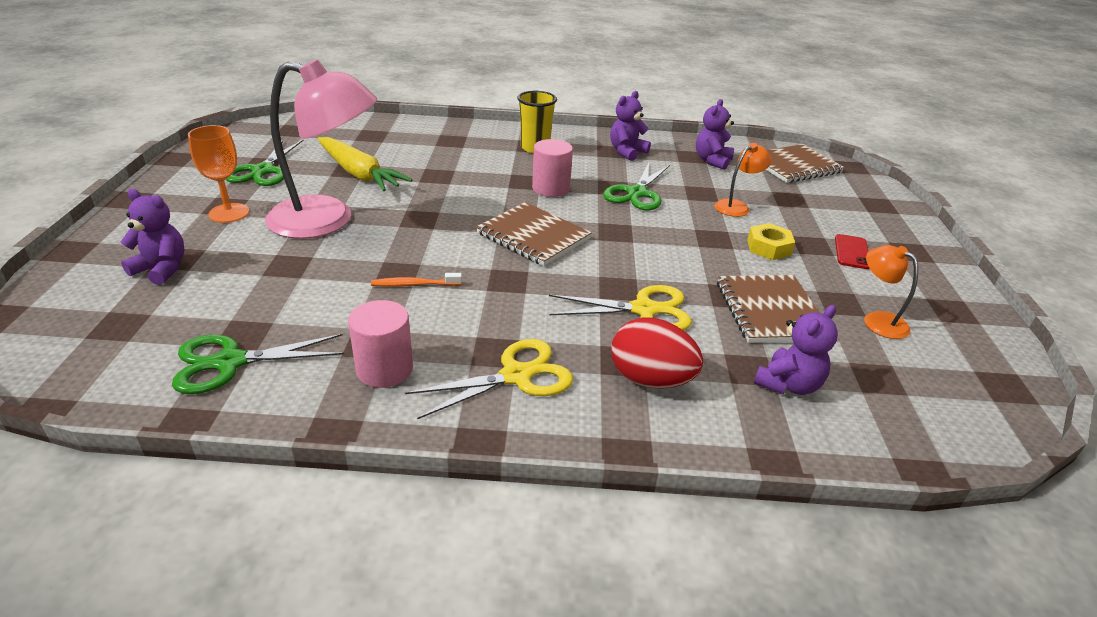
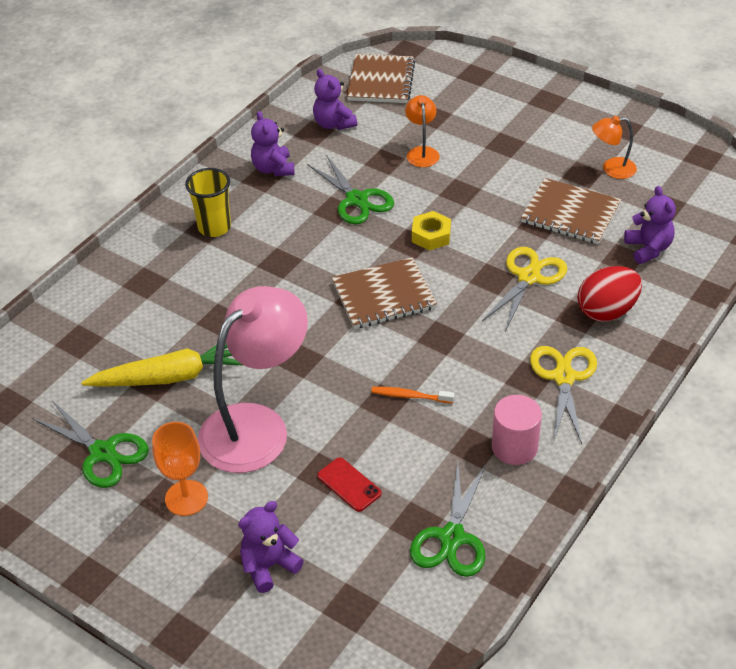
camera: 55 degrees left, 10 degrees up
orange toothbrush [371,273,462,287] -> orange toothbrush turned 75 degrees clockwise [371,387,455,403]
pink cylinder [532,139,573,197] -> none
yellow nut [747,223,795,260] -> yellow nut moved to [412,211,451,251]
red phone [835,234,870,269] -> red phone moved to [317,457,382,512]

